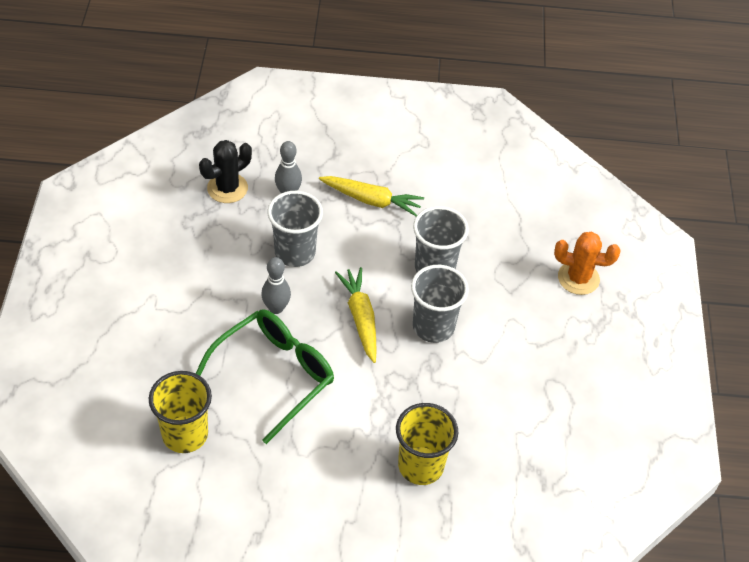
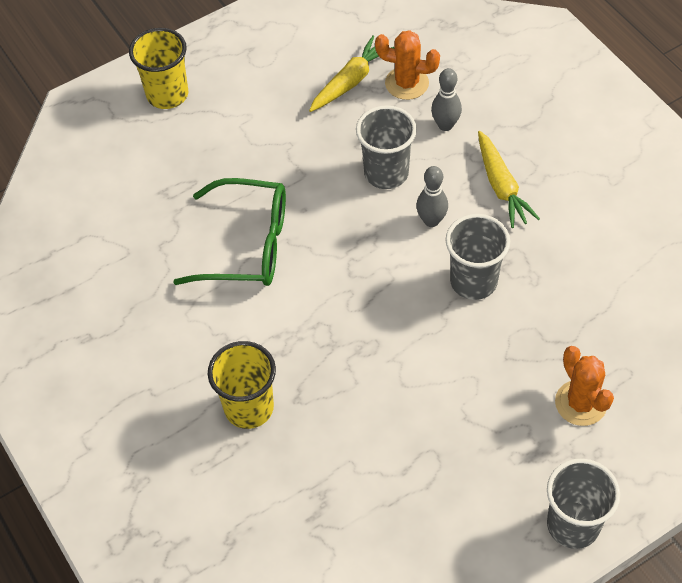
camera: 60 degrees right, 5 degrees up
yellow cup [149,371,212,453] -> yellow cup moved to [129,28,188,109]
black cactus [199,140,252,203] -> orange cactus [375,30,440,100]
grey bowling pin [261,257,291,314] -> grey bowling pin moved to [416,166,448,227]
yellow carrot [335,267,377,363] -> yellow carrot moved to [309,35,395,112]
grey cup [411,265,469,343] -> grey cup moved to [547,458,620,549]

